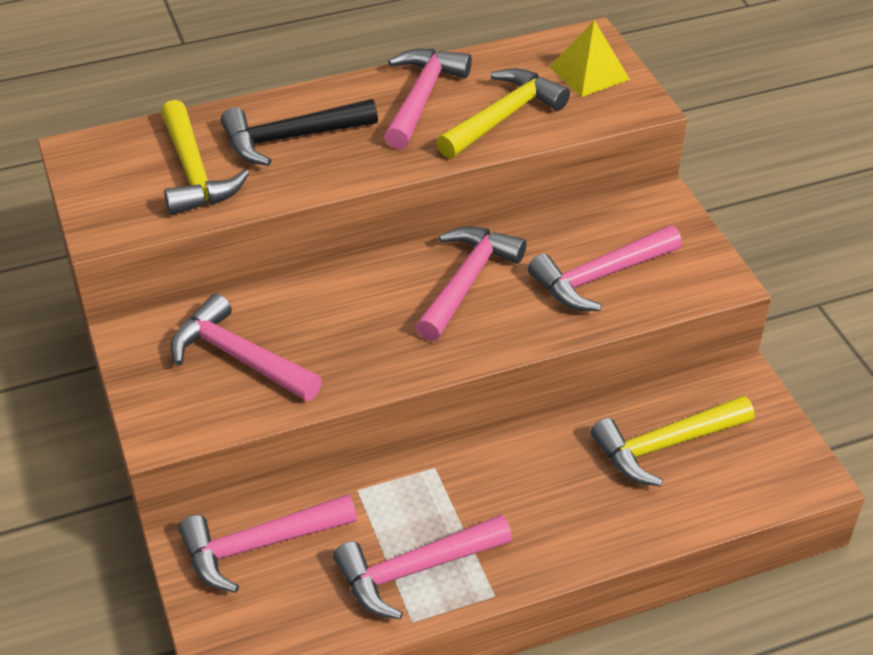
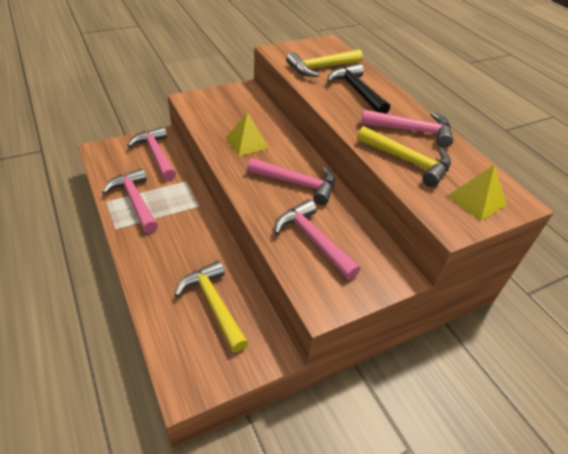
camera: 80 degrees right, 0 degrees up
pink hammer [171,293,322,401] -> none
none -> yellow pyramid [226,112,269,156]

